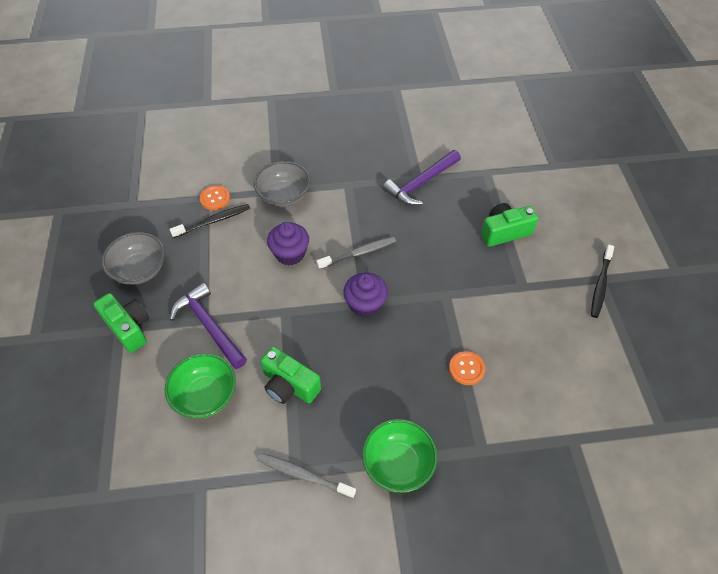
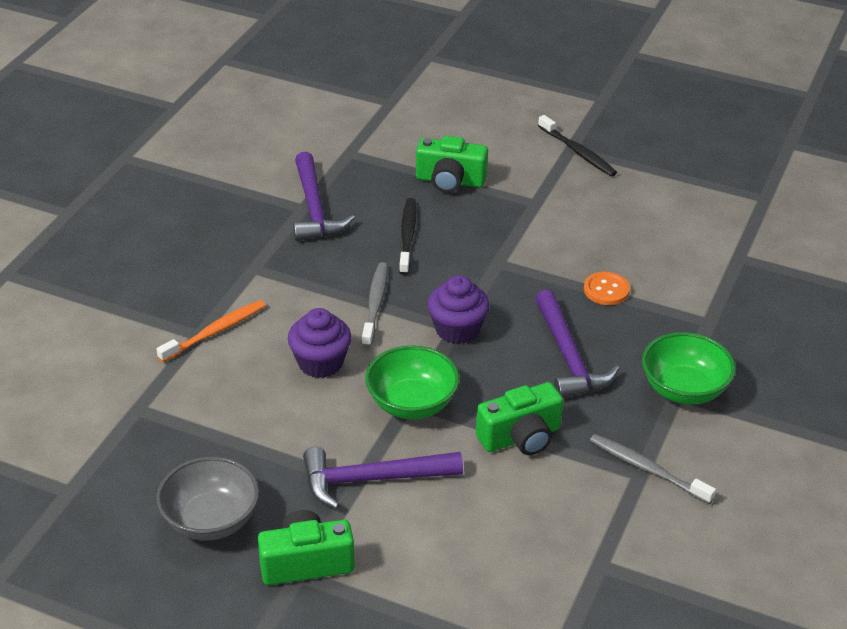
camera: 60 degrees left, 15 degrees down
green bowl [165,353,236,418] -> green bowl moved to [365,345,460,419]
black toothbrush [170,204,250,238] -> black toothbrush moved to [399,198,416,275]
orange button [200,186,230,210] -> none
grey bowl [254,161,310,207] -> orange toothbrush [157,300,266,362]
grey toothbrush [257,453,356,499] -> grey toothbrush turned 75 degrees clockwise [590,434,716,504]
green camera [481,203,538,247] -> green camera turned 90 degrees counterclockwise [416,136,488,193]
none -> purple hammer [535,289,619,398]

